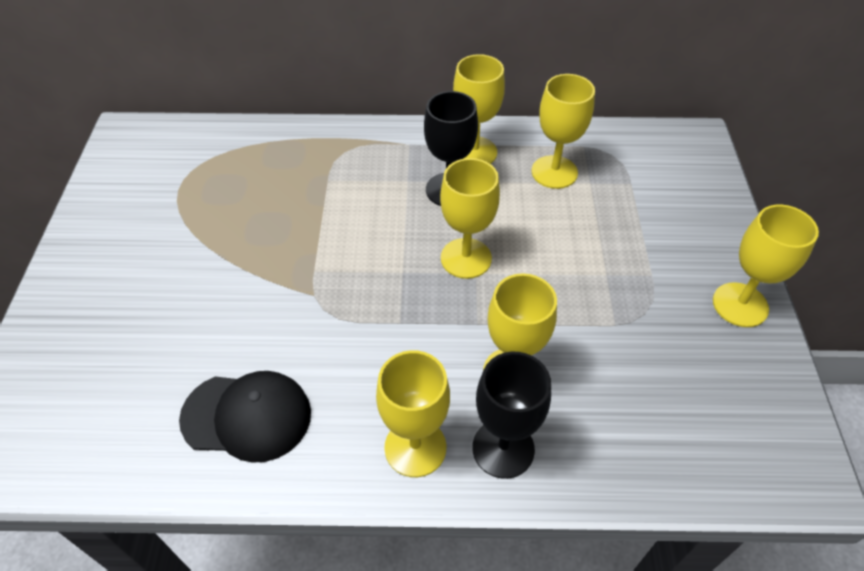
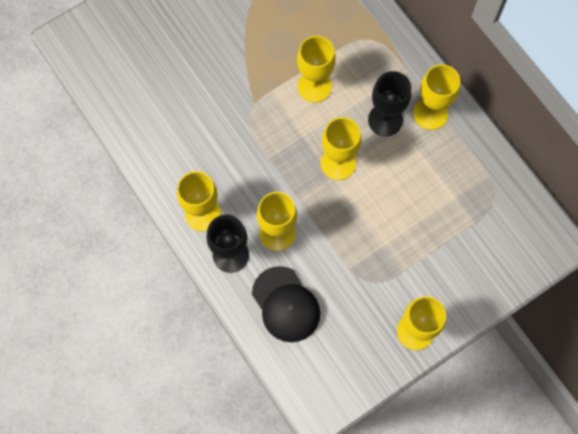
camera: 55 degrees right, 20 degrees up
black cap [179,371,311,463] -> black cap moved to [252,266,320,342]
yellow goblet [532,74,595,189] -> yellow goblet moved to [297,36,336,103]

